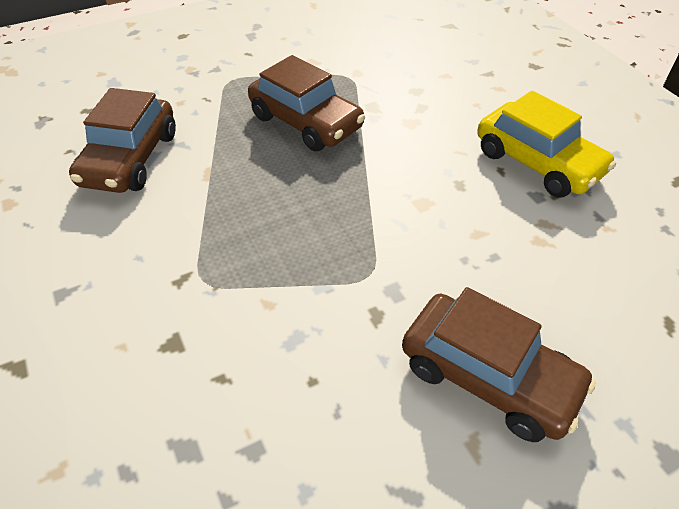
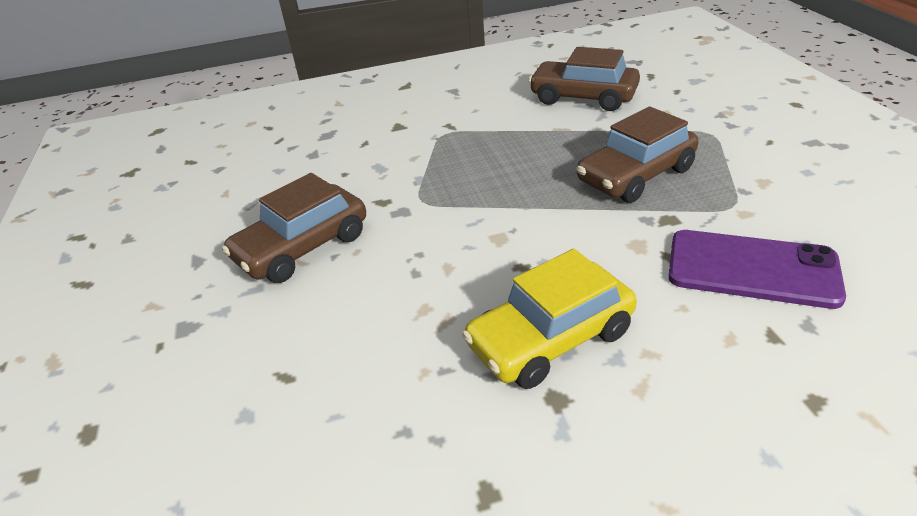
camera: 105 degrees right, 10 degrees down
none -> purple phone [668,230,846,309]

